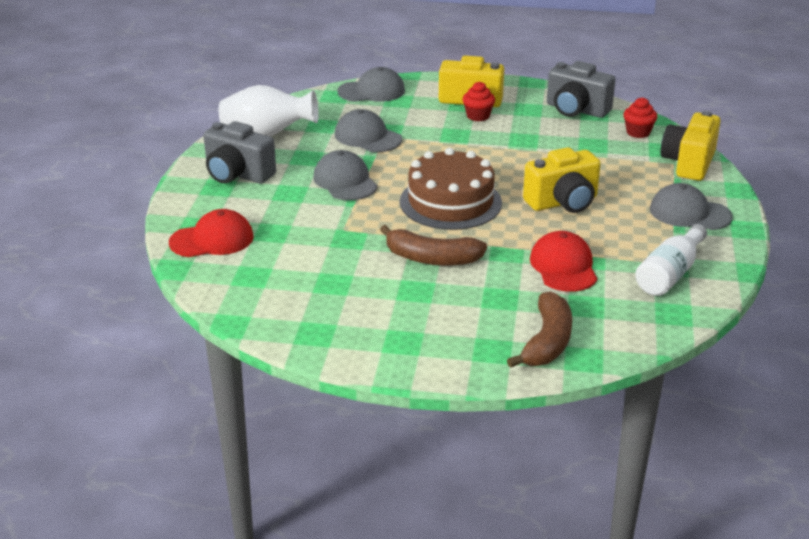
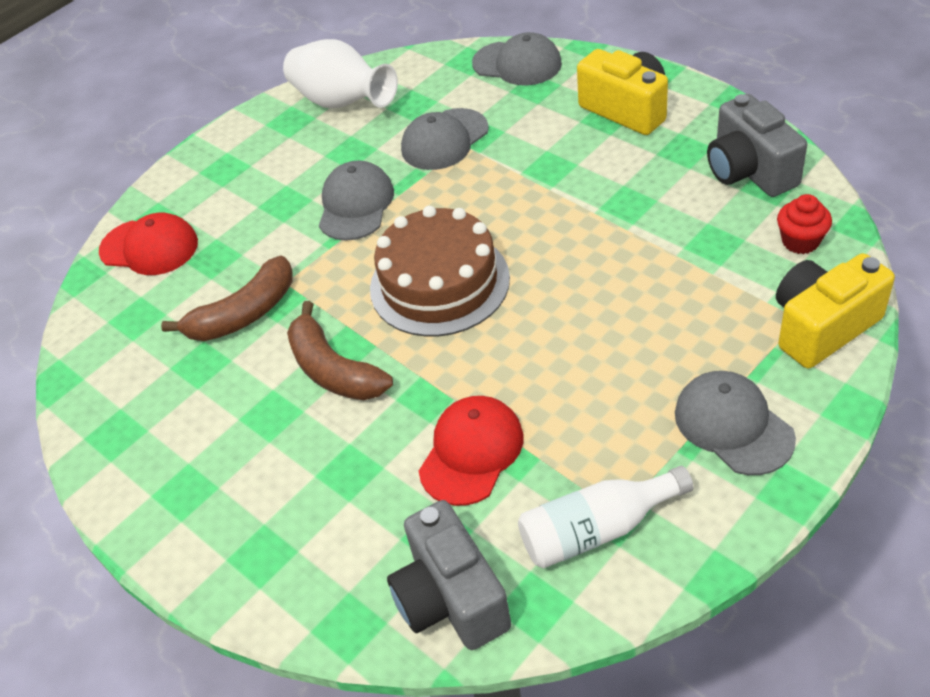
camera: 40 degrees right, 15 degrees up
grey camera [203,121,276,184] -> grey camera moved to [387,500,511,650]
grey cap [335,109,402,152] -> grey cap turned 120 degrees counterclockwise [401,108,489,170]
red cupcake [462,82,495,121] -> none
brown banana [507,291,572,368] -> brown banana moved to [161,255,293,341]
yellow camera [523,147,601,213] -> none

